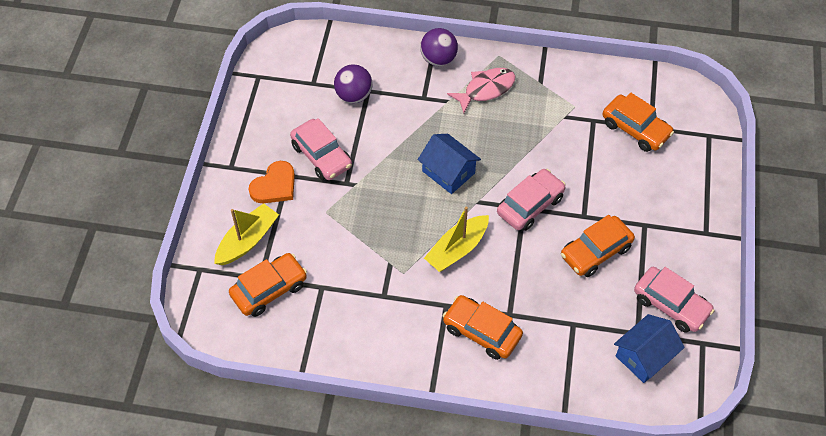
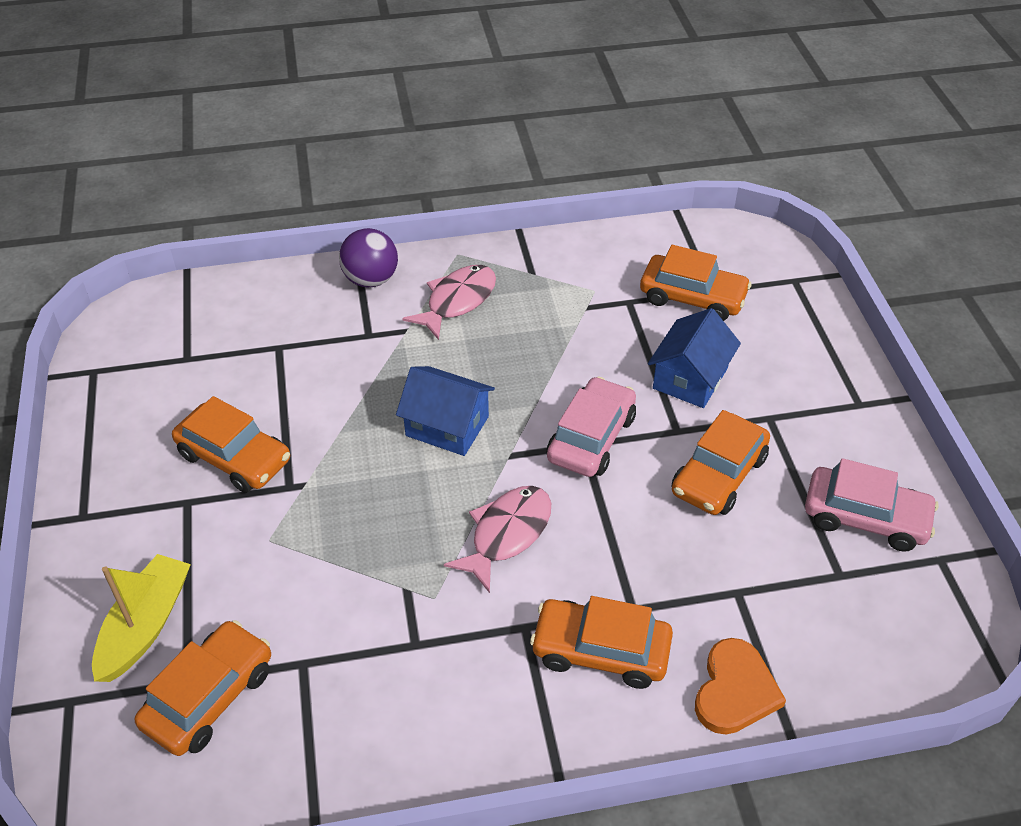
camera: 20 degrees left, 10 degrees down
orange heart [249,161,295,203] -> orange heart moved to [695,638,786,734]
pink car [290,118,352,180] -> orange car [172,396,290,493]
purple ball [334,64,373,103] -> none
yellow boat [424,206,489,272] -> pink fish [444,486,551,593]
blue house [614,314,685,383] -> blue house moved to [648,308,741,408]

